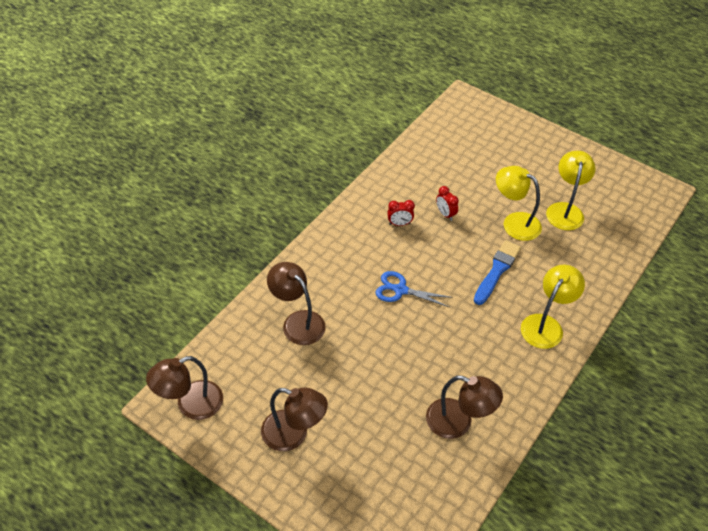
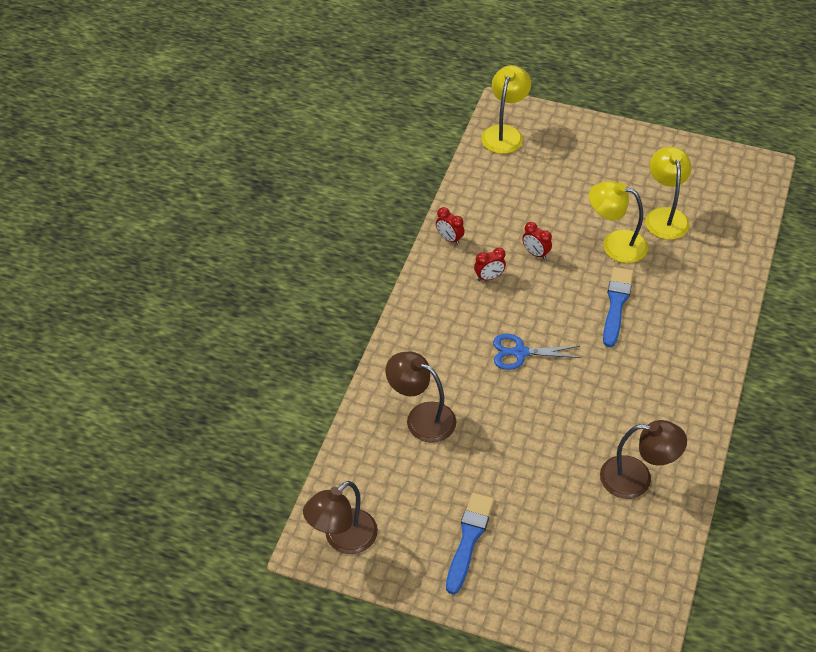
camera: 15 degrees left, 0 degrees up
brown lamp [261,387,328,451] -> blue brush [446,493,494,594]
yellow lamp [521,265,585,349] -> yellow lamp moved to [481,65,531,154]
none -> red clock [436,207,464,245]

